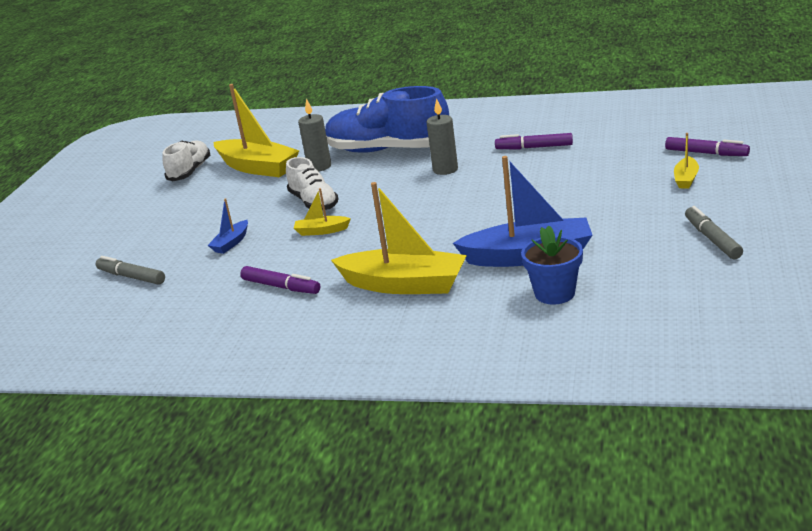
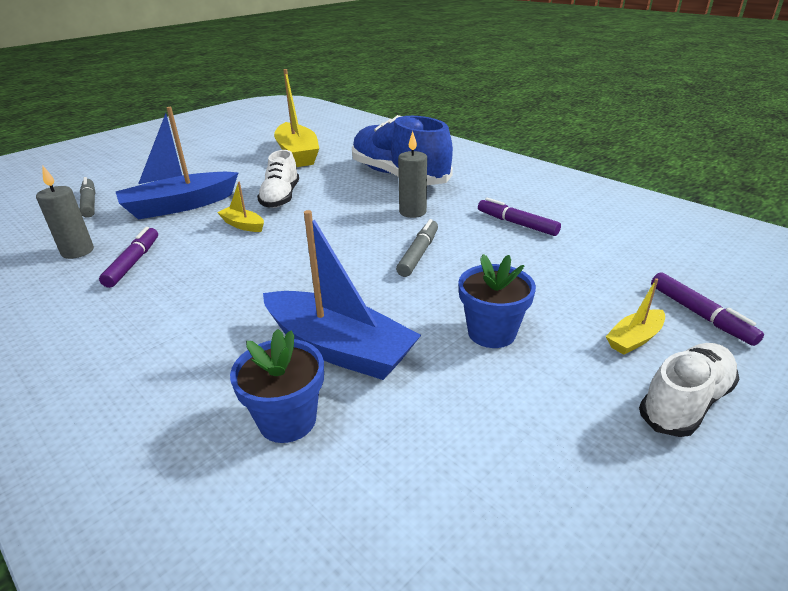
camera: 30 degrees right, 5 degrees up
white shoe [162,140,210,181] -> white shoe moved to [639,343,740,437]
blue boat [208,198,248,254] -> blue boat [116,107,239,220], size x2.15
purple marker [240,266,320,294] -> purple marker turned 150 degrees counterclockwise [99,227,158,288]
grey candle [298,98,331,172] -> grey candle moved to [36,165,94,259]
yellow boat [331,182,467,294] -> none
grey marker [685,206,743,259] -> grey marker moved to [396,219,438,277]
none -> blue flower pot [458,254,536,348]

